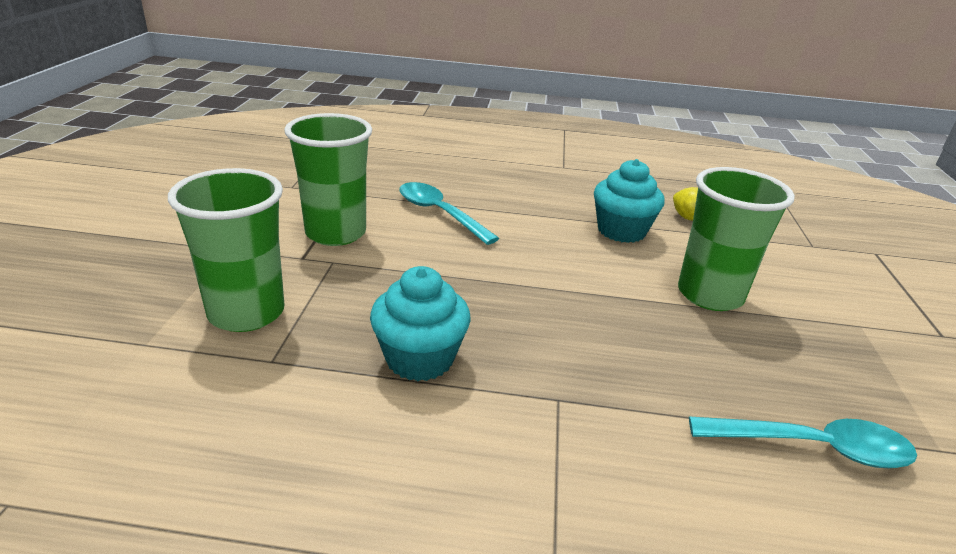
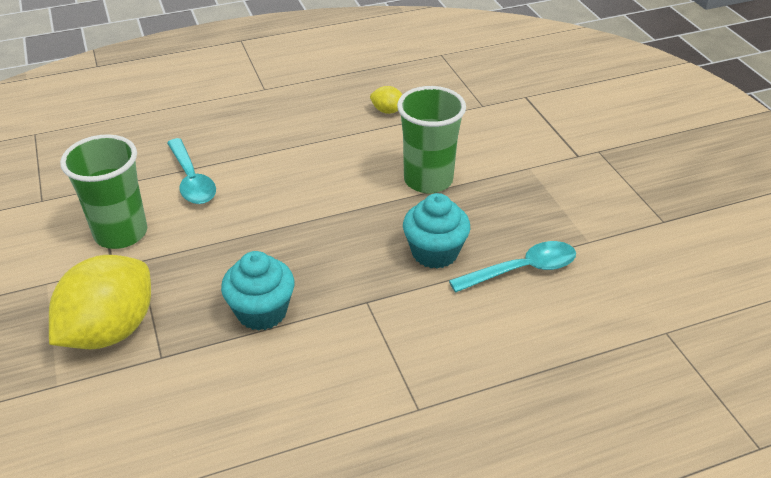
camera: 25 degrees left, 10 degrees up
green cup [168,168,284,332] -> yellow lemon [49,255,151,349]
turquoise spoon [399,182,499,245] -> turquoise spoon turned 135 degrees counterclockwise [167,138,216,204]
turquoise cupcake [594,159,665,243] -> turquoise cupcake moved to [403,193,470,269]

